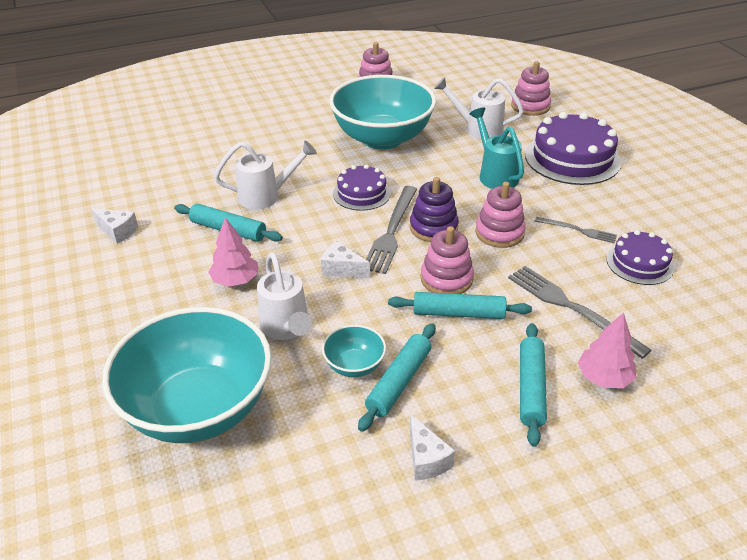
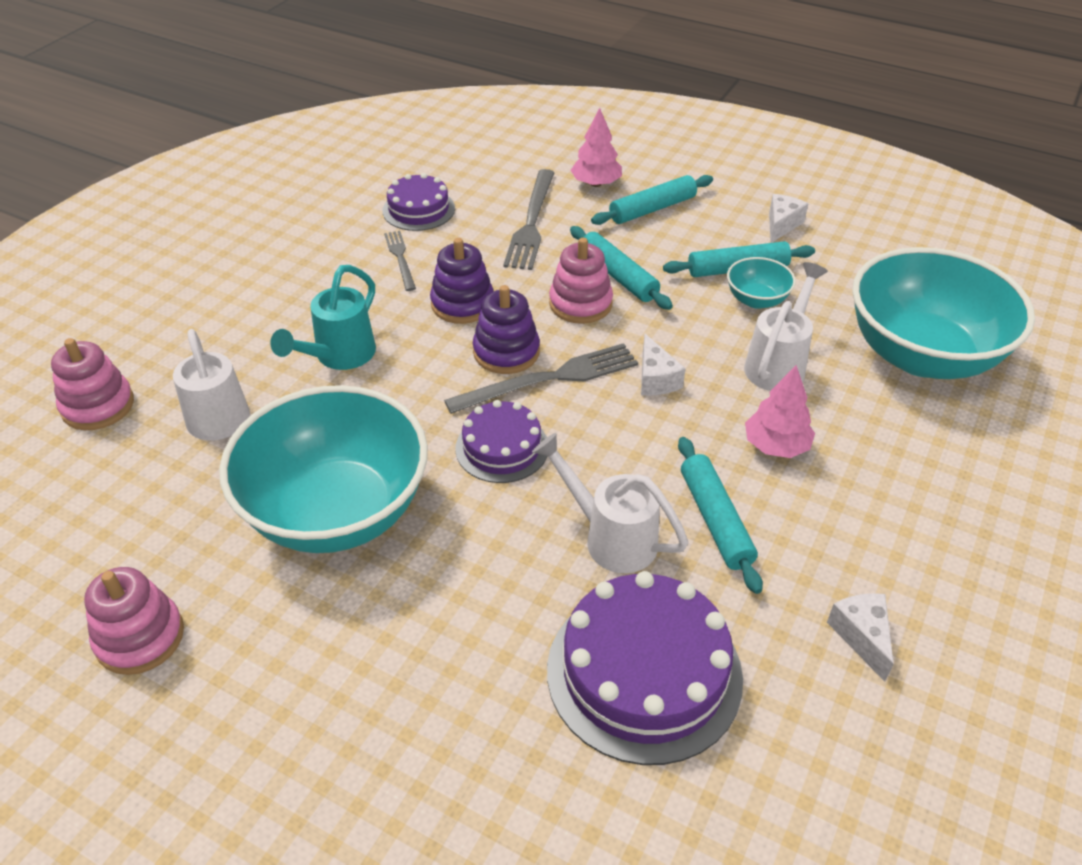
camera: 130 degrees left, 5 degrees up
pink stacking toy [475,182,526,248] -> purple stacking toy [430,238,494,324]
purple cake [525,112,621,185] -> purple cake moved to [547,571,743,765]

